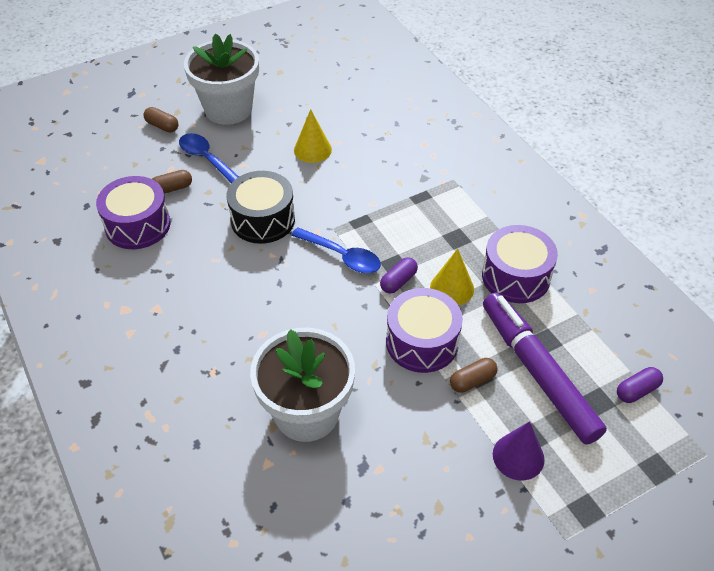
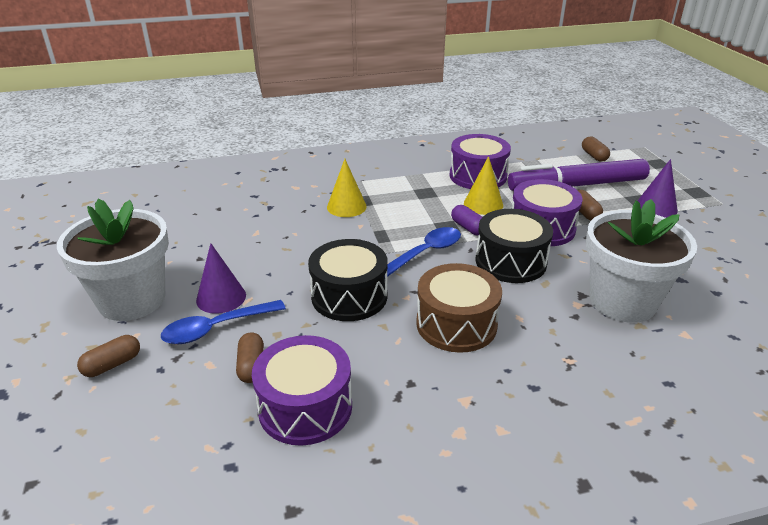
camera: 75 degrees left, 15 degrees down
yellow cone [294,109,332,163] -> yellow cone moved to [327,159,367,217]
purple capsule [617,367,663,403] -> brown capsule [582,137,610,162]
none -> purple cone [196,243,246,314]
none -> brown drum [416,263,502,353]
none -> black drum [476,209,553,283]

